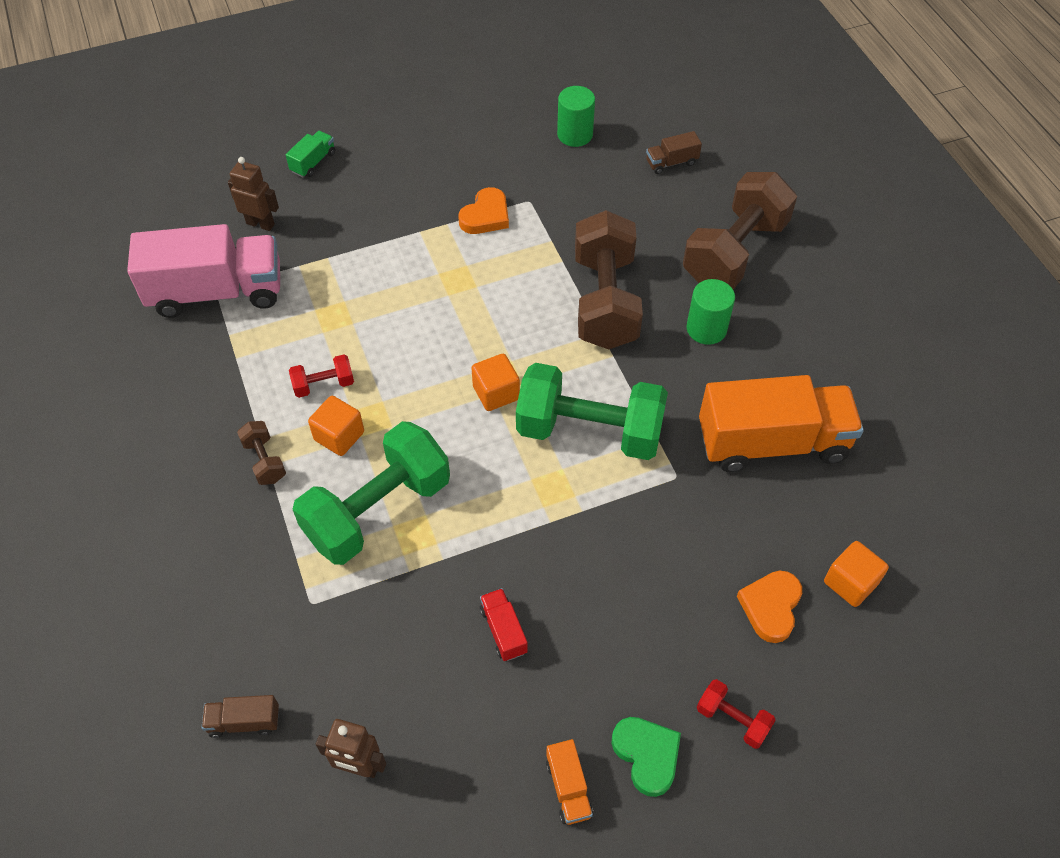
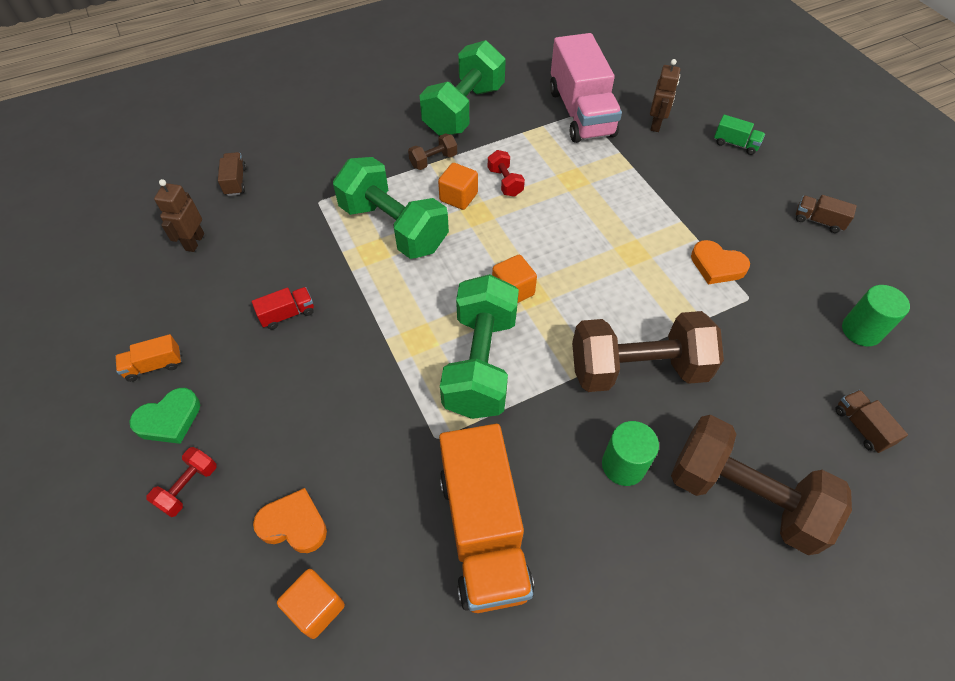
camera: 85 degrees right, 0 degrees up
none -> green dumbbell [419,40,506,136]
none -> brown truck [796,195,857,233]

